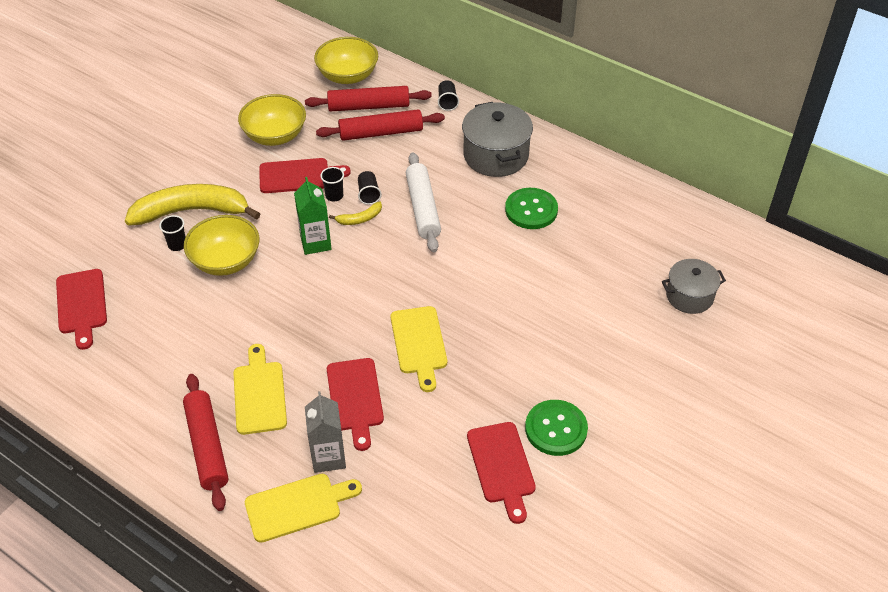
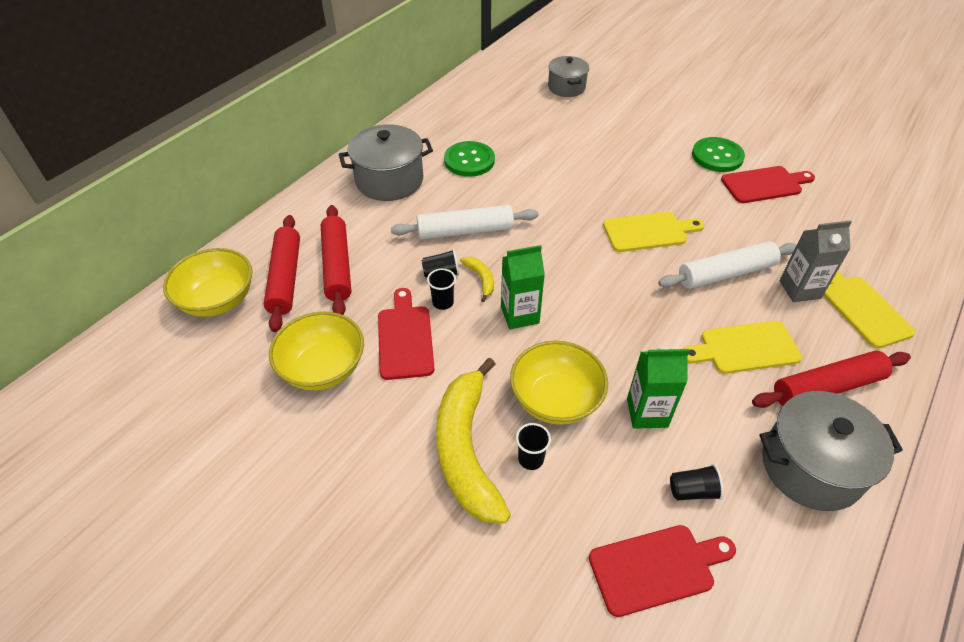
camera: 90 degrees left, 0 degrees up
red cutting board [327,358,384,451] -> white rolling pin [658,241,797,289]
black cup [438,80,459,111] -> black cup moved to [670,464,724,500]
none -> green carton [627,347,689,429]
none -> grey pot [759,391,903,511]

